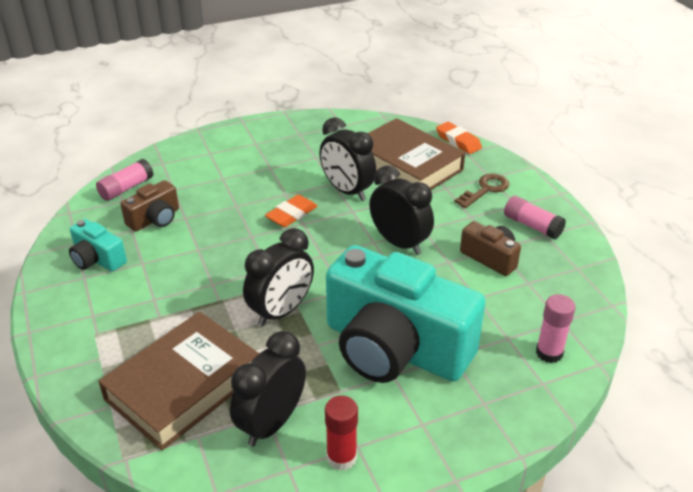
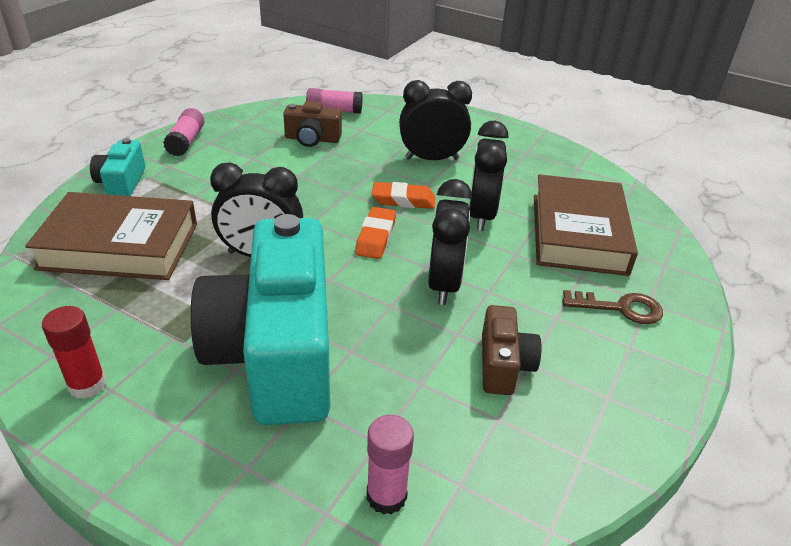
camera: 50 degrees right, 0 degrees up
turquoise camera [69,219,127,272] -> turquoise camera moved to [90,138,145,196]
black clock [230,331,306,447] -> black clock moved to [399,80,472,160]
orange eraser [436,122,482,154] -> orange eraser moved to [355,207,396,259]
pink glue stick [504,196,566,239] -> pink glue stick moved to [163,108,204,157]

